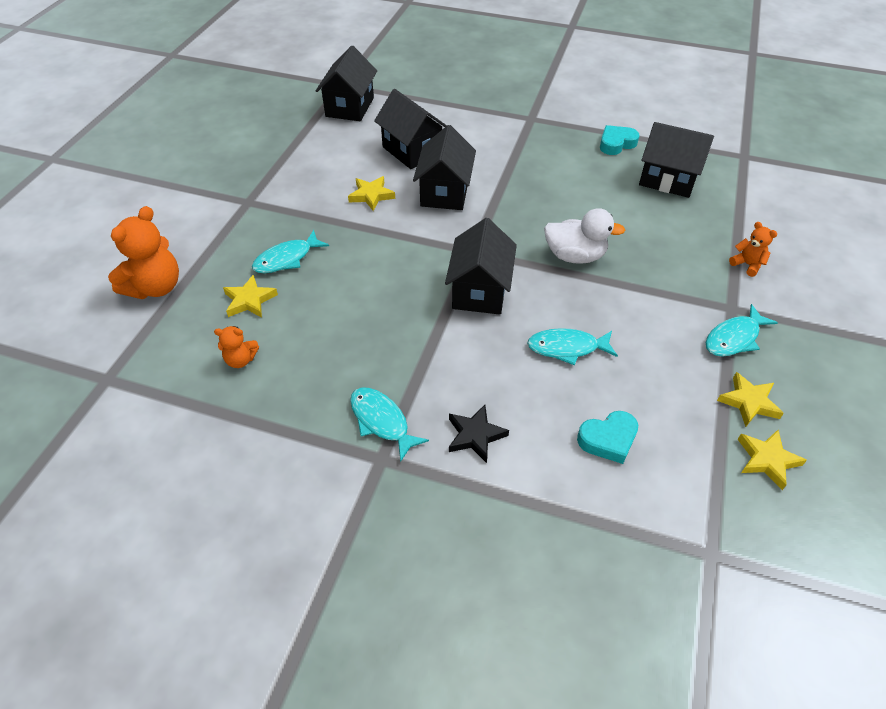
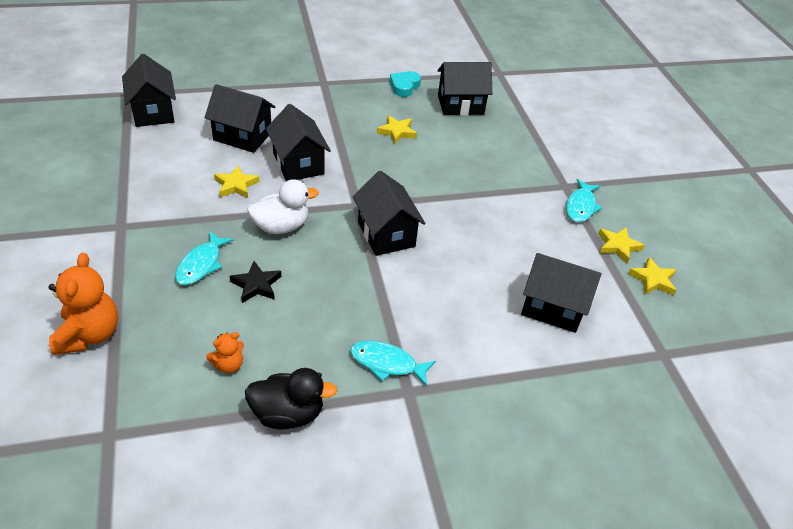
camera: 35 degrees left, 5 degrees down
yellow star [223,275,278,318] -> yellow star moved to [377,115,417,144]
black star [449,405,509,463] -> black star moved to [230,261,281,303]
turquoise fish [527,328,618,365] -> none
white duck [544,208,625,264] -> white duck moved to [247,179,319,234]
turquoise heart [577,411,638,464] -> black house [521,253,602,333]
orange teddy bear [729,222,777,277] -> none
none -> black duck [245,368,338,430]

